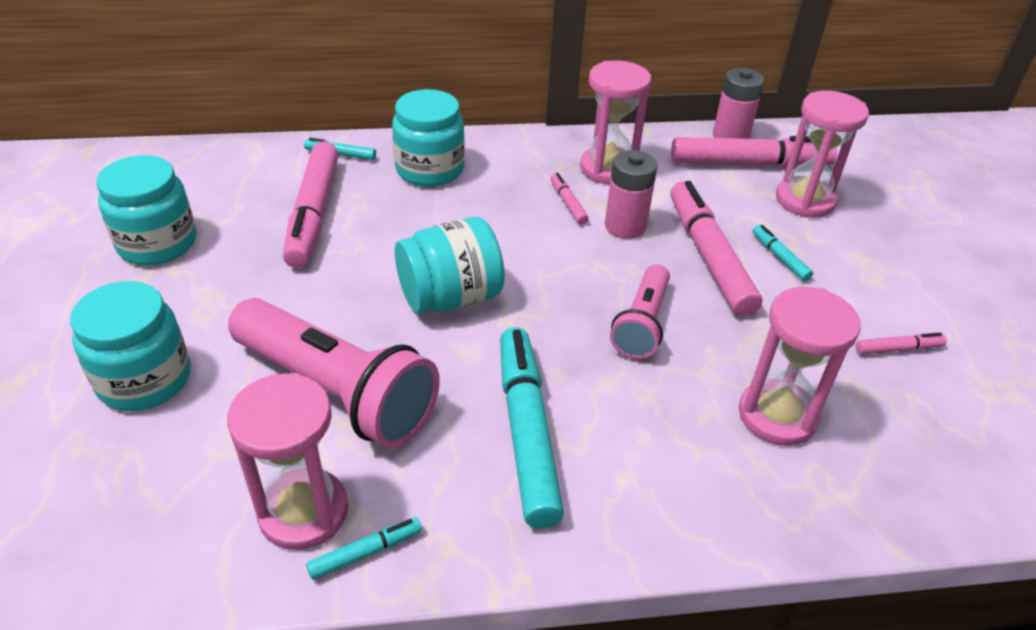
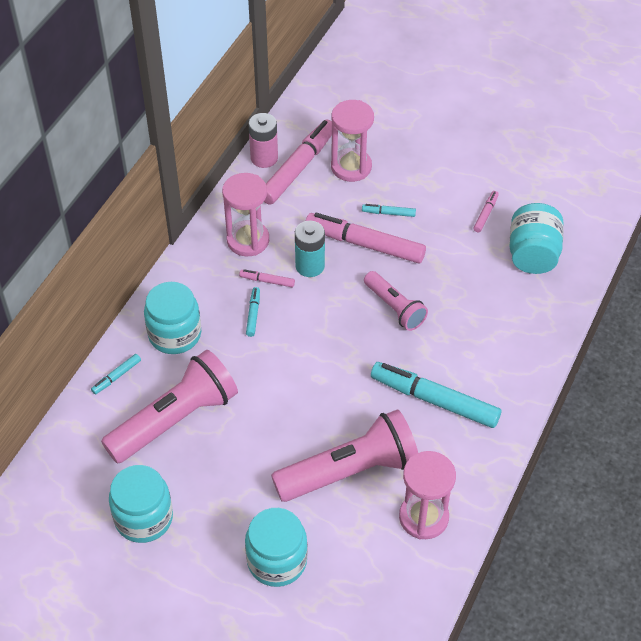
camera: 55 degrees left, 10 degrees up
pink marker [283,141,339,268] -> pink flashlight [101,350,238,463]
turquoise marker [306,517,422,580] -> turquoise marker moved to [246,287,260,337]
turquoise jar [395,217,505,313] -> turquoise jar moved to [509,203,564,274]
pink battery [605,150,658,239] -> turquoise battery [295,221,325,277]
pink hourglass [739,287,861,446] -> none

